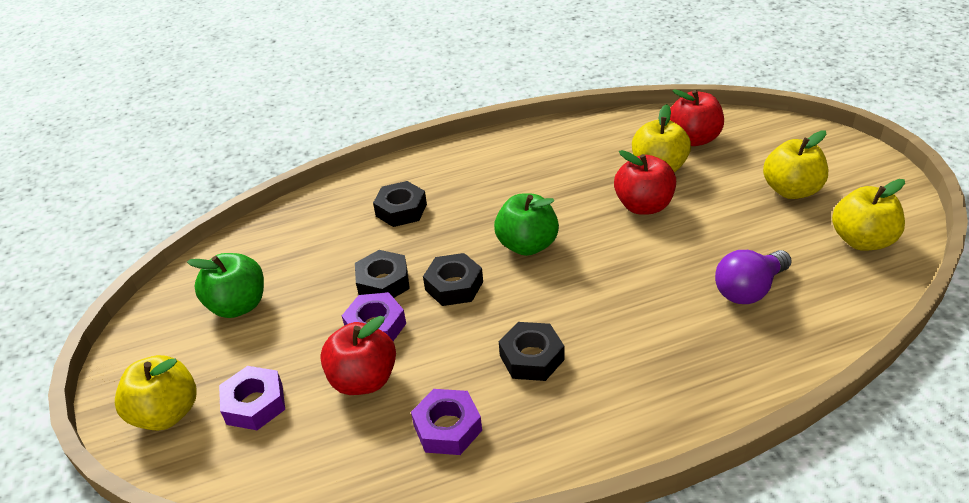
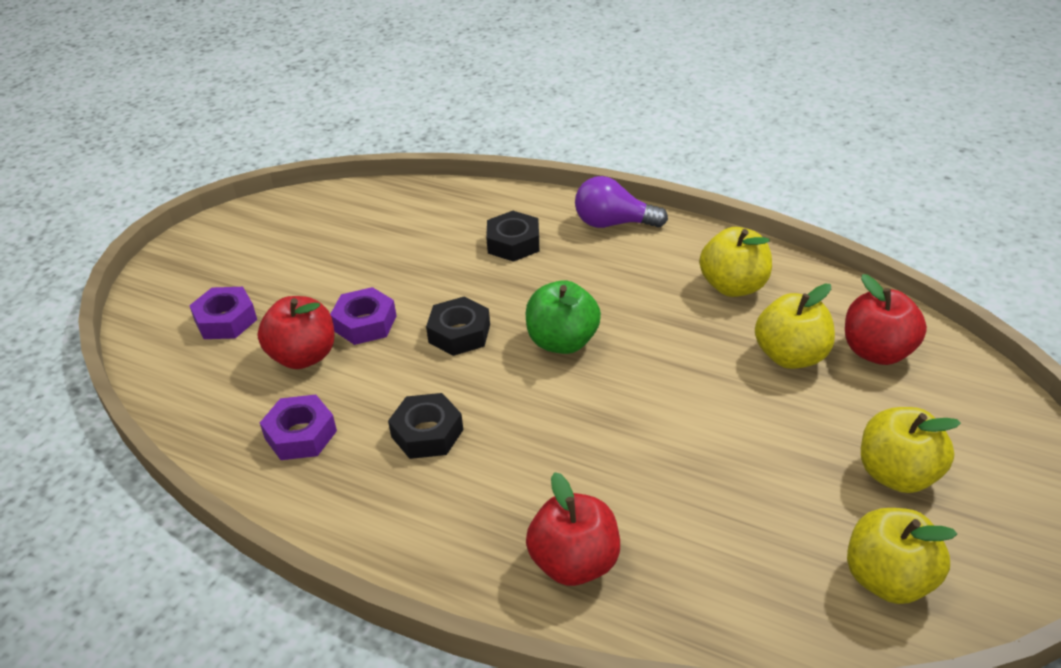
camera: 45 degrees right, 0 degrees up
yellow apple [115,355,197,431] -> yellow apple moved to [699,227,772,297]
green apple [187,253,264,318] -> none
black nut [355,250,410,298] -> none
red apple [614,150,676,215] -> red apple moved to [526,472,620,586]
purple light bulb [715,250,792,304] -> purple light bulb moved to [575,176,668,228]

